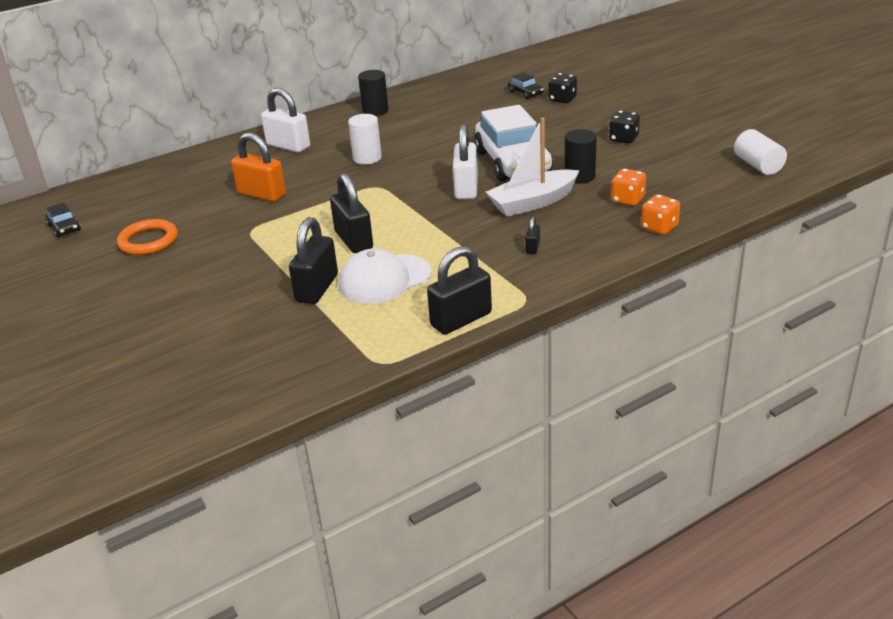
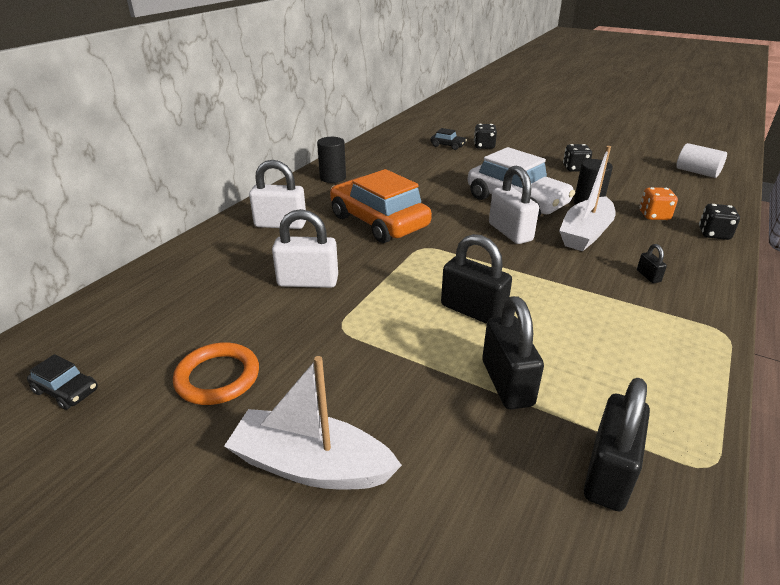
camera: 30 degrees left, 0 degrees up
orange padlock [231,132,286,202] -> white padlock [272,209,338,288]
white cap [339,248,432,304] -> none
white cylinder [348,114,382,165] -> orange car [330,169,432,243]
black padlock [427,246,492,335] -> black padlock moved to [584,378,650,511]
orange dice [641,194,680,235] -> black dice [699,204,740,240]
none -> white boat [224,356,402,489]

